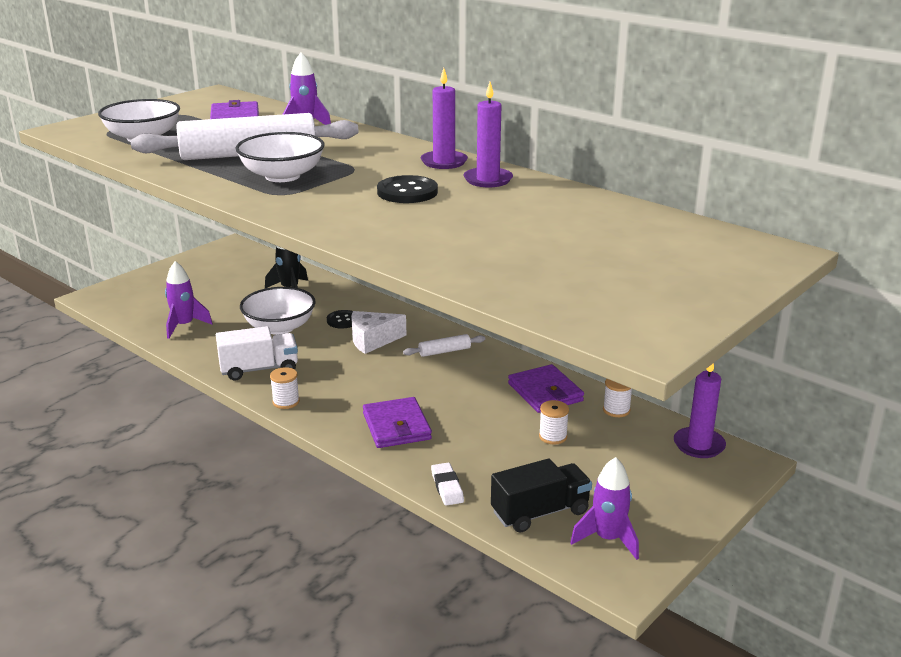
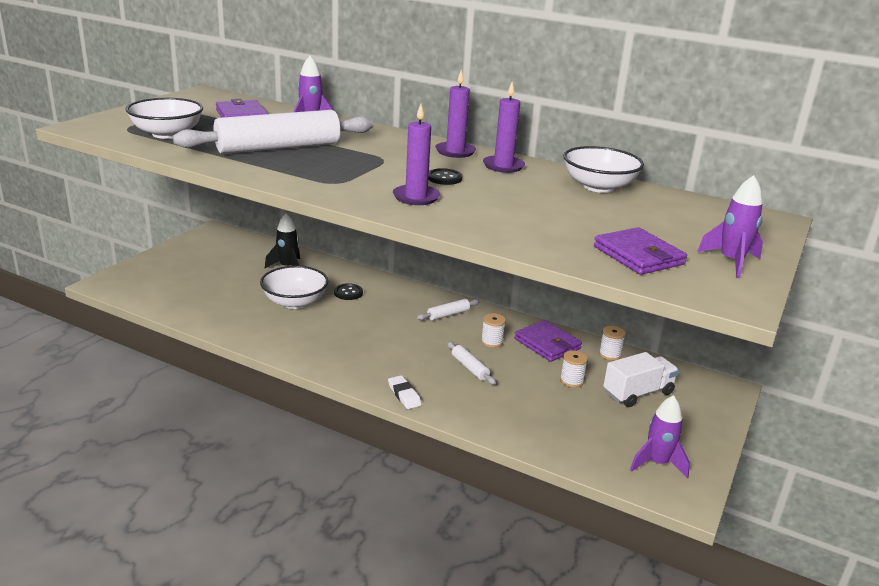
camera: 15 degrees left, 0 degrees up
purple rocket [165,261,213,339] -> purple rocket moved to [697,175,763,278]
white truck [216,326,298,380] -> white truck moved to [603,352,679,407]
white bowl [235,132,325,182] -> white bowl moved to [563,146,644,193]
white spool [270,367,300,409] -> white spool moved to [481,313,506,348]
white cheese [351,311,406,354] -> none
purple wallet [363,397,432,448] -> purple wallet moved to [594,227,687,275]
black button [377,175,438,203] -> black button [428,168,462,185], size x0.67
white eraser [431,463,464,506] -> white eraser moved to [388,375,421,409]
black truck [491,459,592,533] -> none
purple candle [674,363,726,458] -> purple candle moved to [393,104,440,205]
none -> white rolling pin [447,341,496,385]

